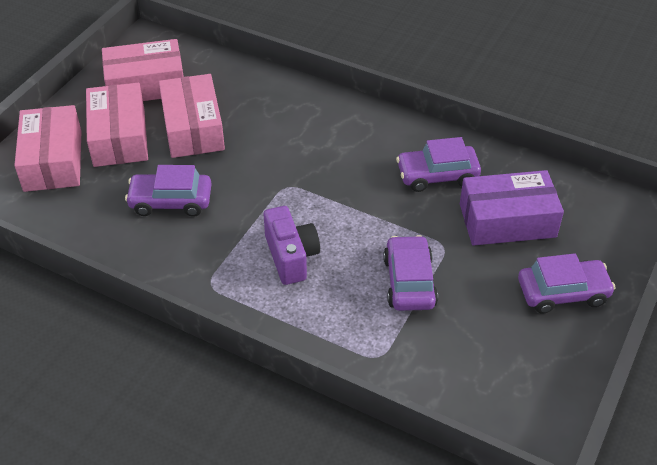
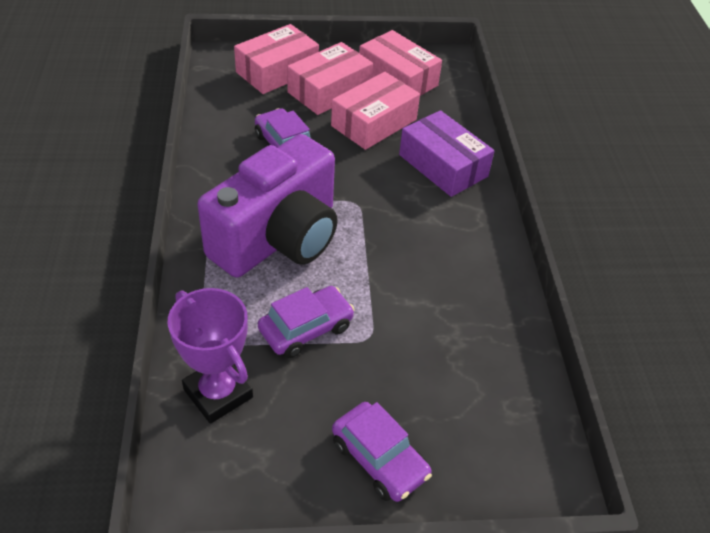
camera: 55 degrees right, 0 degrees up
purple camera [264,206,320,285] -> purple camera [197,134,338,277], size x2.04
purple car [396,137,481,192] -> none
purple box [460,170,564,246] -> purple box moved to [399,110,495,197]
none -> purple trophy [168,288,253,424]

